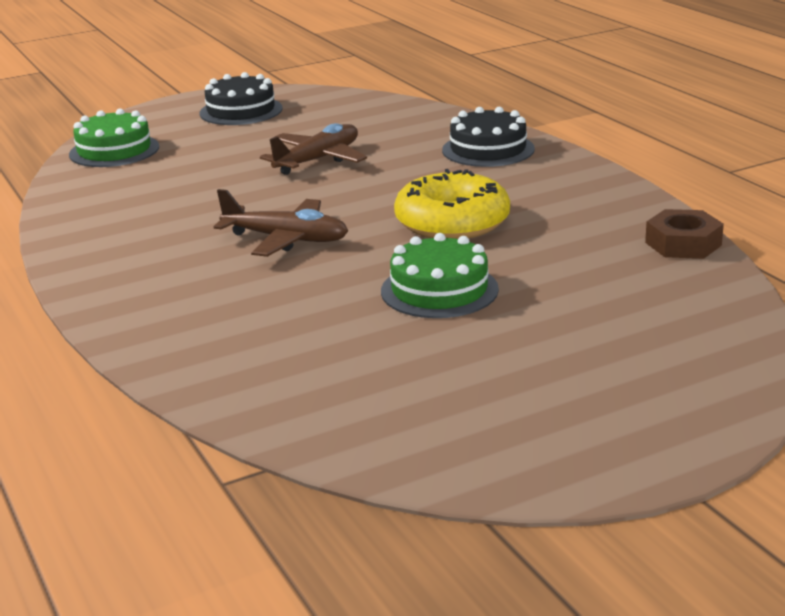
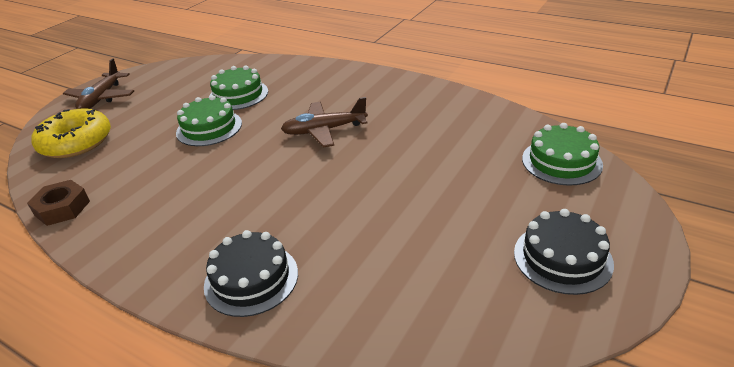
camera: 150 degrees right, 10 degrees up
brown plane [260,123,367,175] -> brown plane moved to [63,58,134,109]
yellow donut [394,169,510,239] -> yellow donut moved to [31,108,111,158]
none -> green cake [209,66,268,110]

